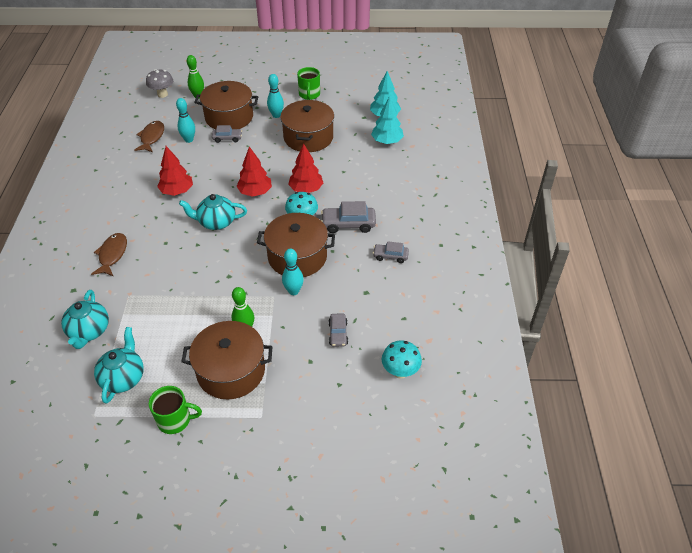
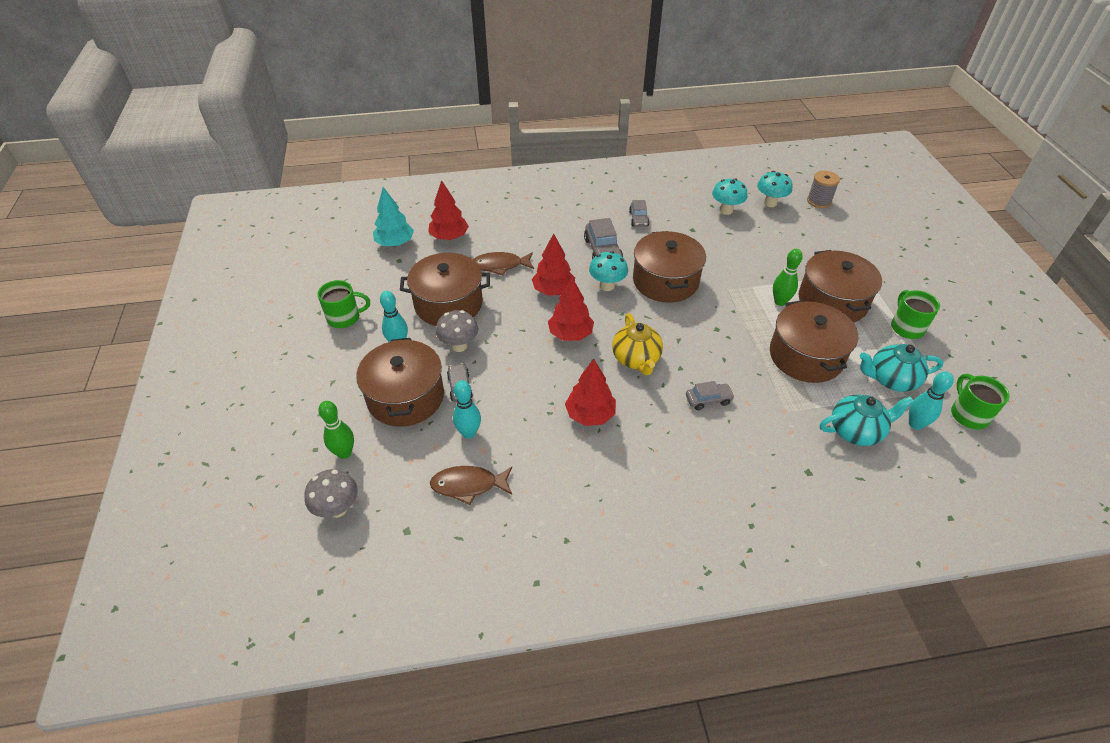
camera: 100 degrees left, 0 degrees up
brown fish [91,233,127,276] -> brown fish moved to [473,252,534,276]
turquoise teapot [179,194,247,230] -> yellow teapot [612,313,663,375]
turquoise bowling pin [282,249,304,295] -> turquoise bowling pin moved to [909,371,954,430]
grey car [328,313,348,347] -> grey car moved to [686,381,735,410]
turquoise tree [371,96,404,144] -> red tree [428,180,469,240]
none -> grey mushroom [436,310,478,352]
none -> turquoise mushroom [712,178,747,215]
none -> brown pot [770,300,858,383]
none -> grey spool [807,171,840,208]
none -> green mug [951,374,1010,429]

